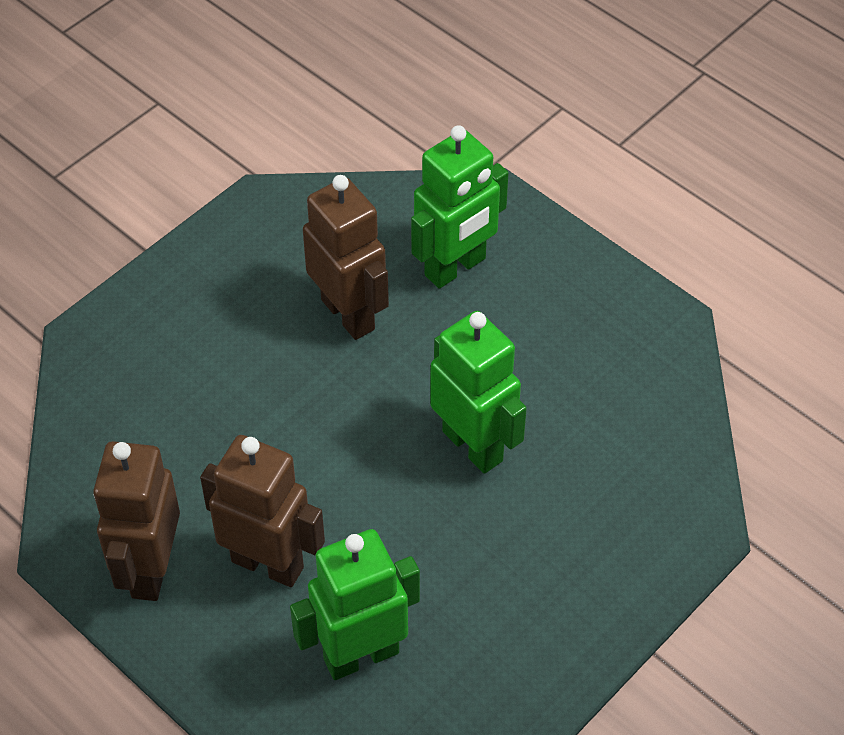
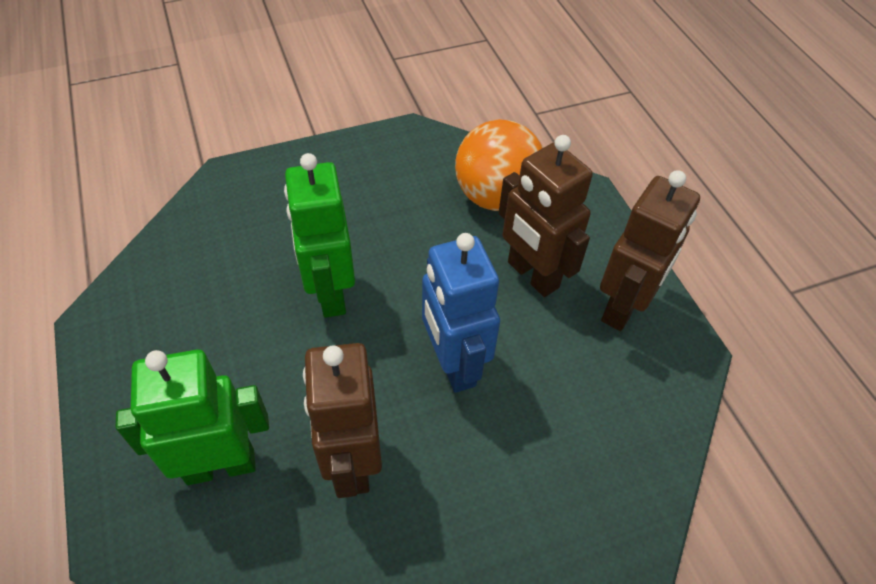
camera: 155 degrees left, 0 degrees up
green robot [290,529,420,680] -> orange ball [455,119,542,211]
none -> blue robot [422,233,500,393]

